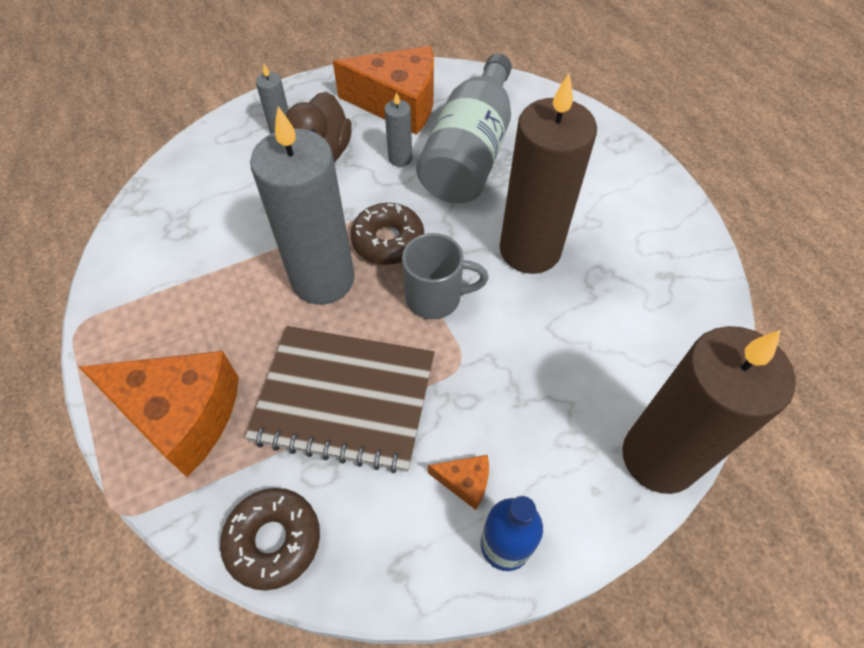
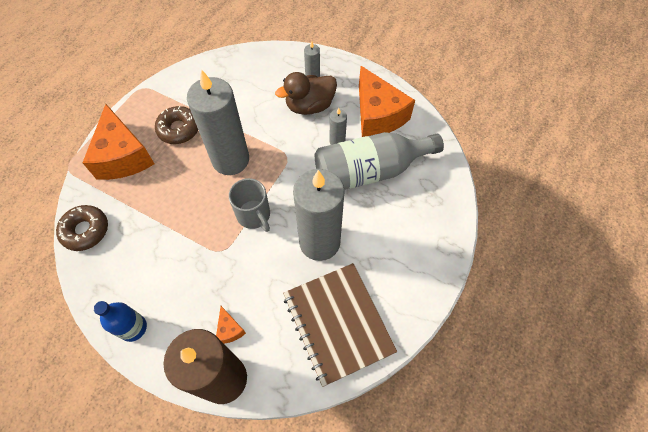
camera: 55 degrees right, 5 degrees up
brown notebook [245,326,435,473] -> brown notebook moved to [283,263,397,387]
brown donut [350,203,424,265] -> brown donut moved to [155,106,198,144]
orange cheese [428,455,489,510] -> orange cheese moved to [216,306,246,344]
brown candle [500,73,597,274] -> grey candle [293,169,345,261]

